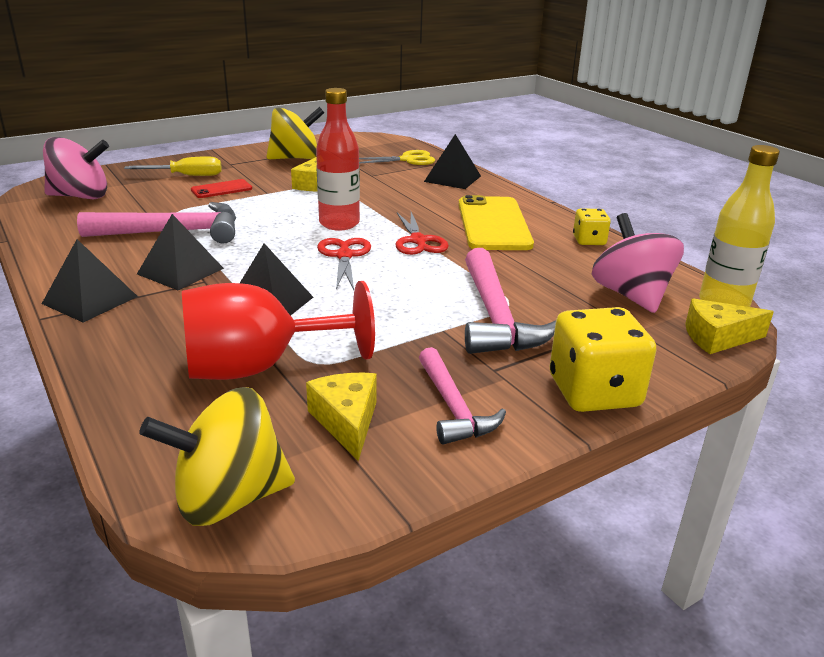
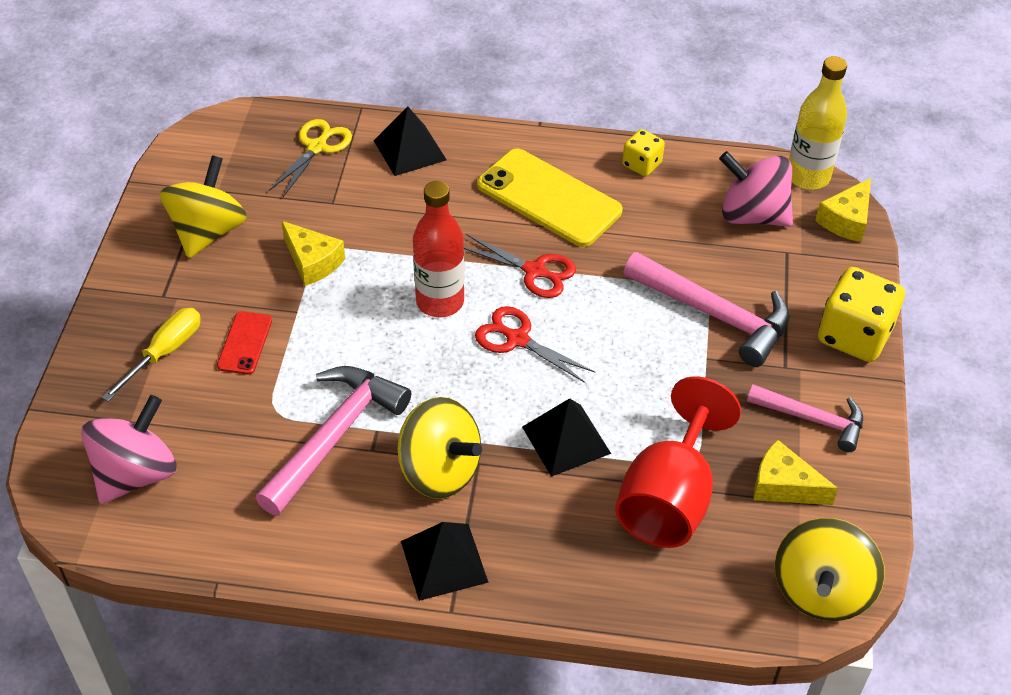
camera: 50 degrees left, 20 degrees up
black pyramid [137,214,224,290] -> yellow spinning top [398,397,482,499]

